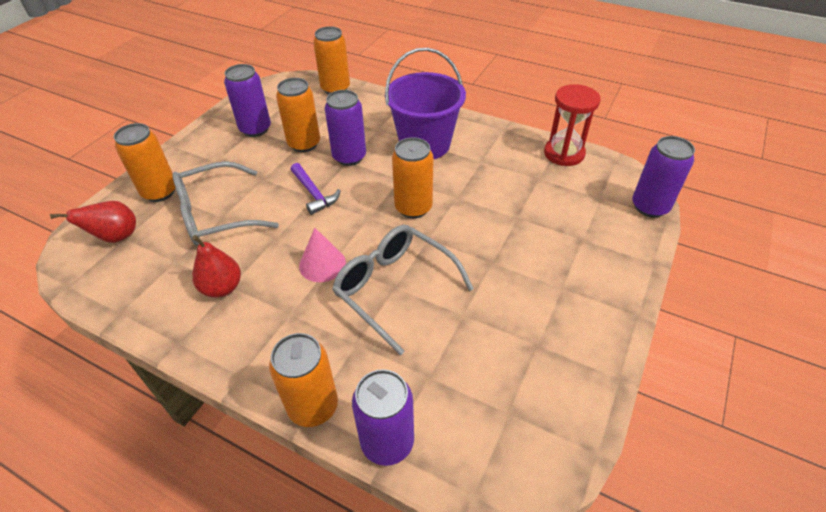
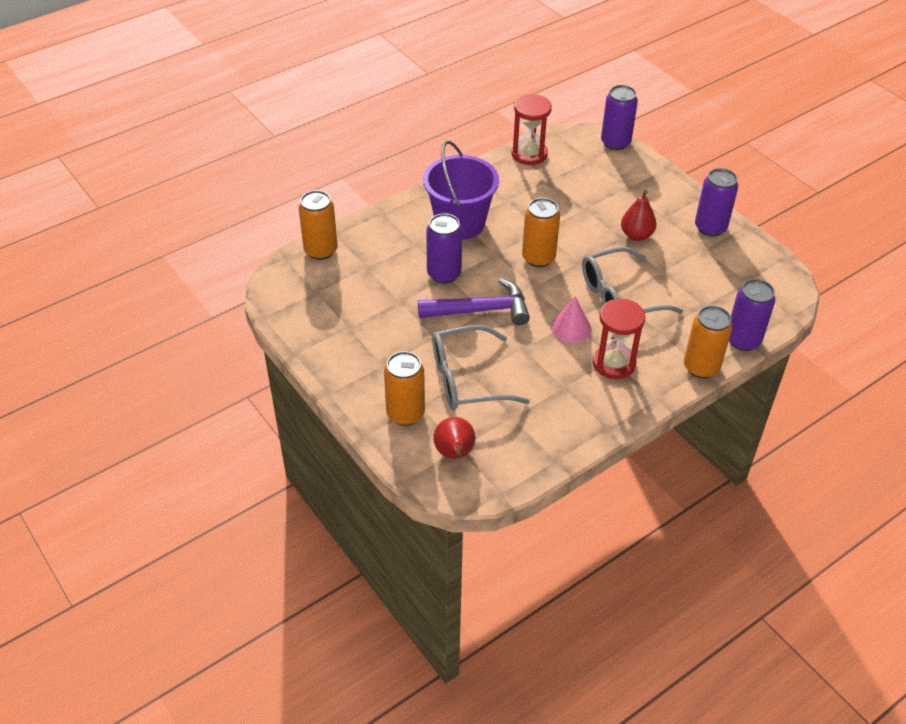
camera: 65 degrees left, 0 degrees up
grey glasses [172,161,279,245] -> grey glasses turned 75 degrees clockwise [432,325,530,410]
red pear [192,235,241,298] -> red pear moved to [621,190,657,241]
purple can [224,64,271,137] -> purple can moved to [695,168,738,237]
orange can [276,78,320,152] -> none
purple hammer [291,163,341,215] -> purple hammer [418,278,530,325], size x1.58
none -> red hourglass [593,298,645,379]

